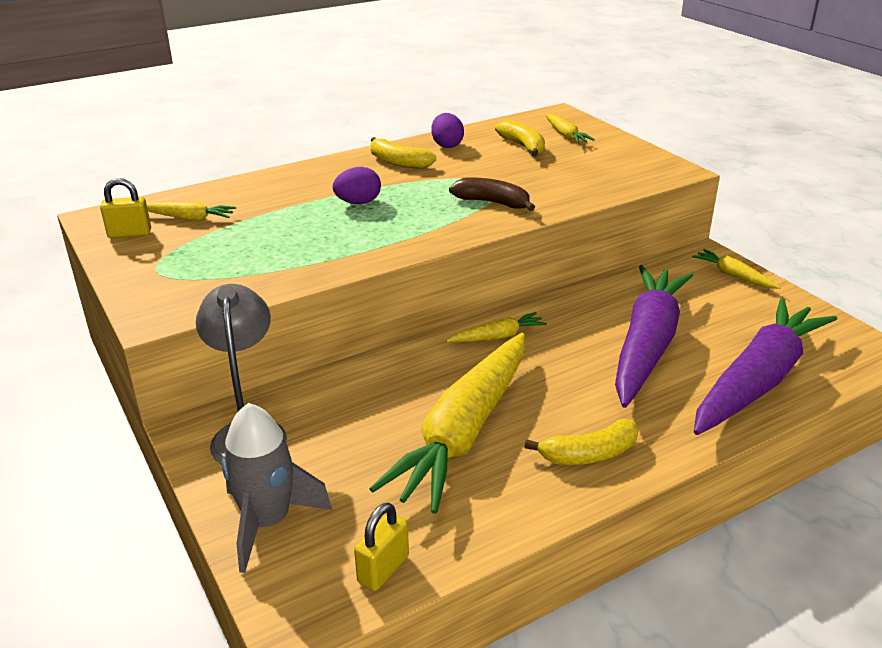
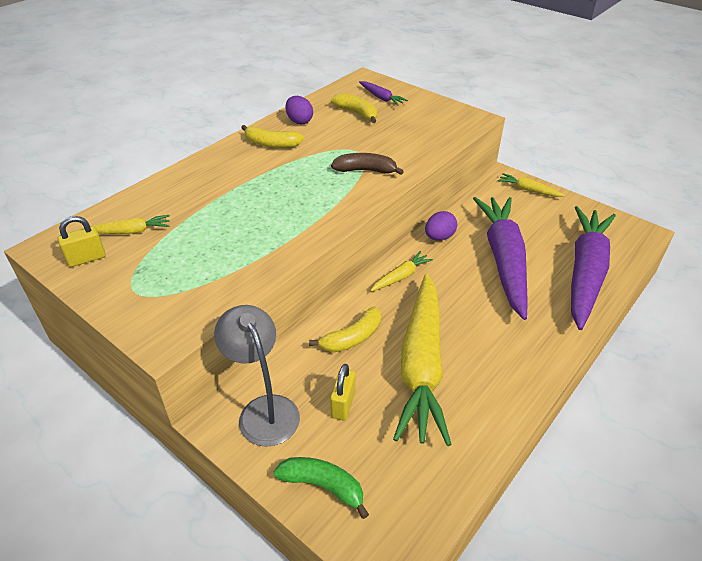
camera: 20 degrees left, 10 degrees up
grey rocket [222,403,332,573] -> green banana [274,457,369,519]
purple egg [333,167,381,204] -> purple egg moved to [425,211,457,241]
yellow padlock [354,502,409,591] -> yellow padlock moved to [330,364,356,420]
yellow banana [525,419,639,465] -> yellow banana moved to [309,307,381,352]
yellow carrot [545,114,595,143] -> purple carrot [359,81,408,105]

